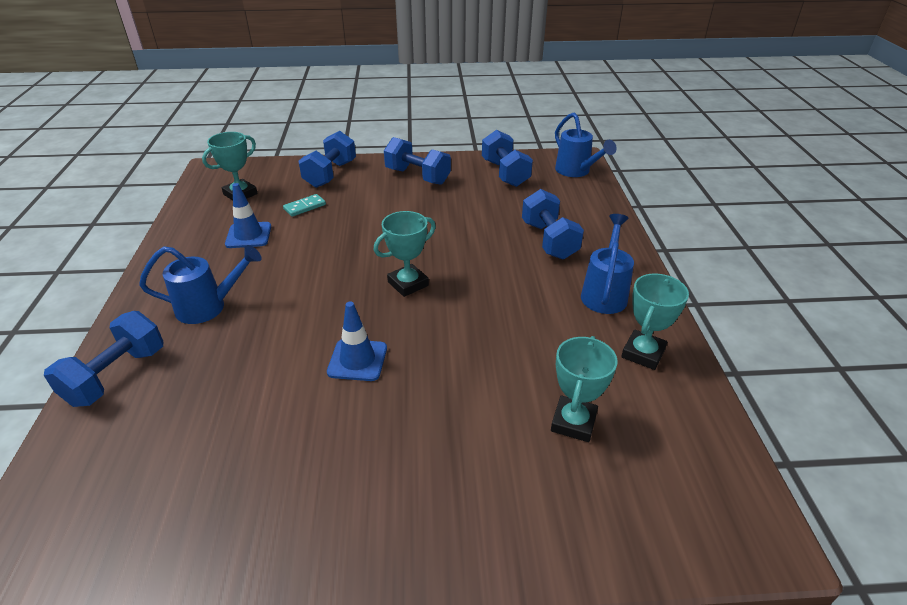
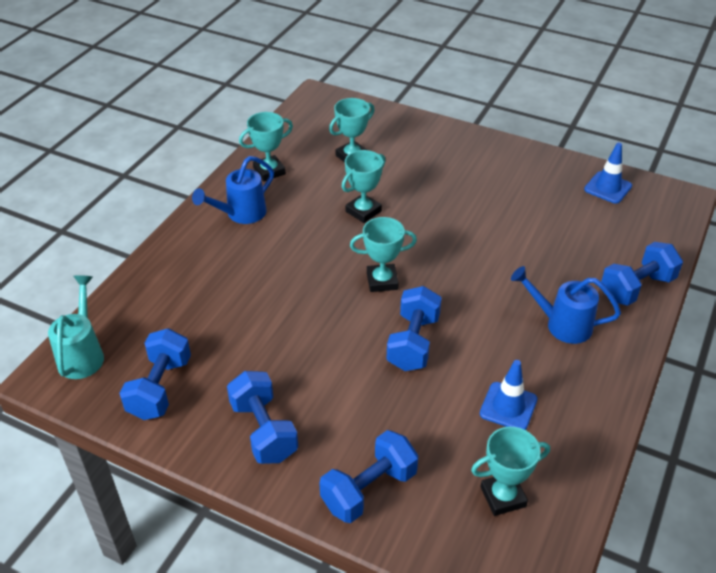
camera: 150 degrees left, 5 degrees up
turquoise domino [283,194,326,217] -> none
blue traffic cone [327,302,387,381] -> blue traffic cone moved to [584,143,632,204]
blue dumbbell [522,189,584,260] -> blue dumbbell moved to [387,286,442,371]
blue watering can [555,112,617,177] -> turquoise watering can [48,275,104,379]
none -> turquoise trophy [341,150,385,223]

